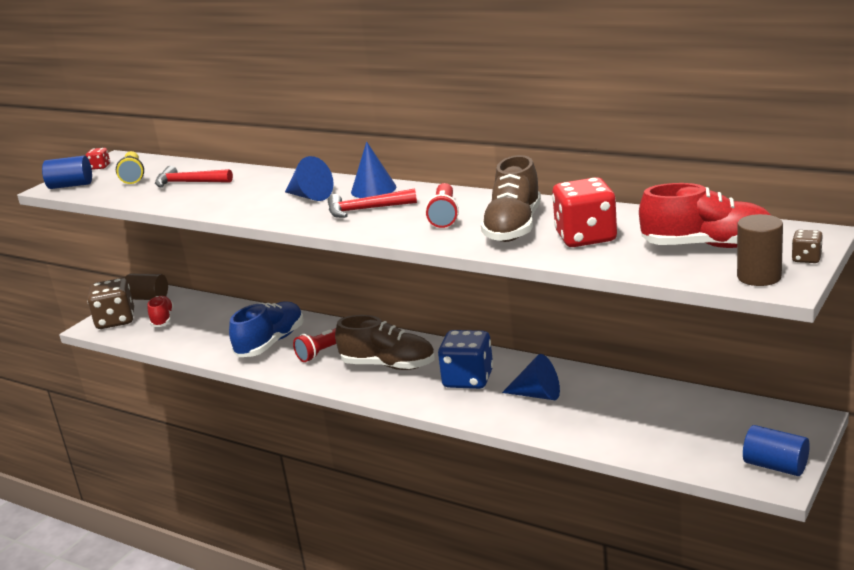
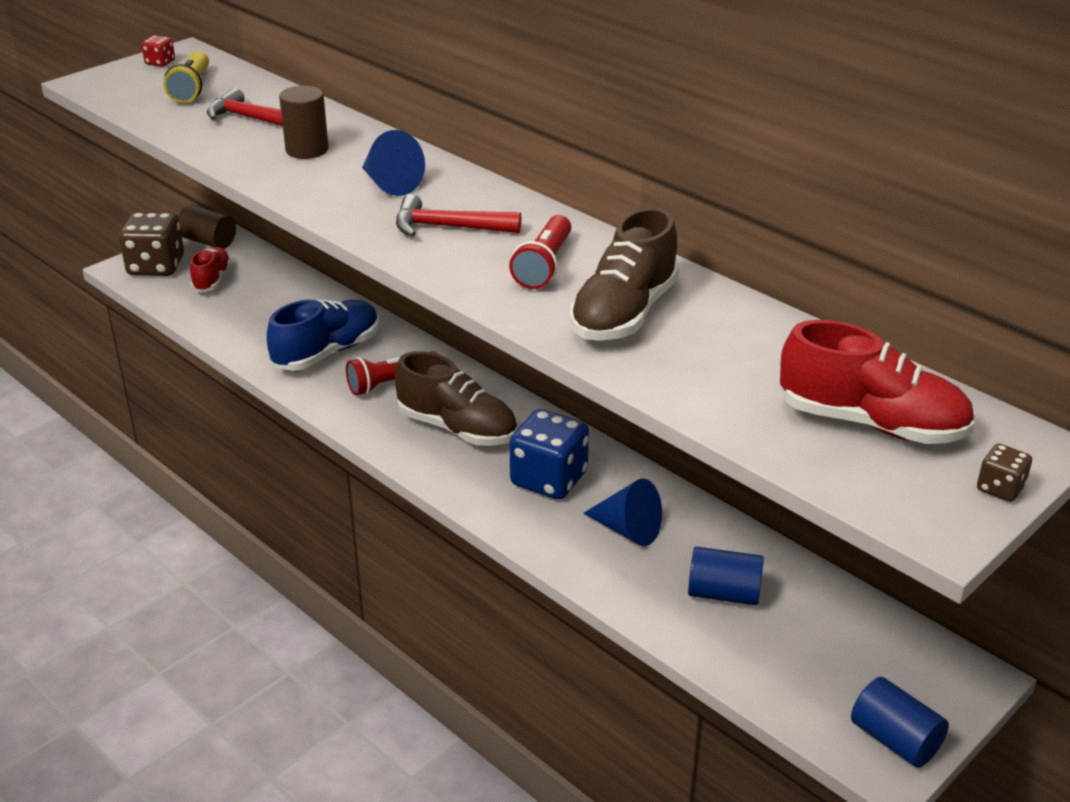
camera: 10 degrees right, 10 degrees up
blue cylinder [42,156,92,189] -> blue cylinder moved to [688,547,764,605]
blue cone [351,142,397,198] -> none
red dice [552,177,617,247] -> none
brown cylinder [737,214,783,286] -> brown cylinder moved to [279,86,329,159]

